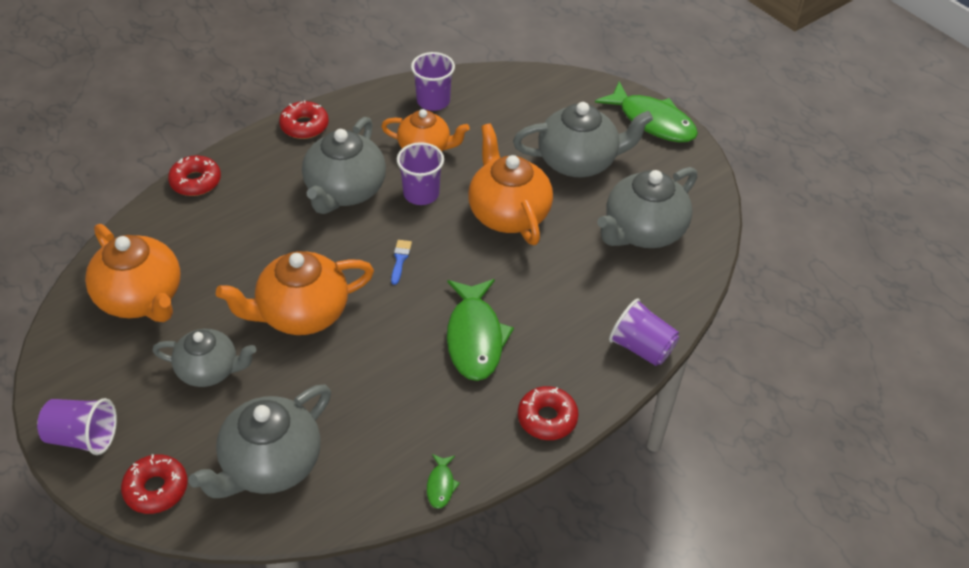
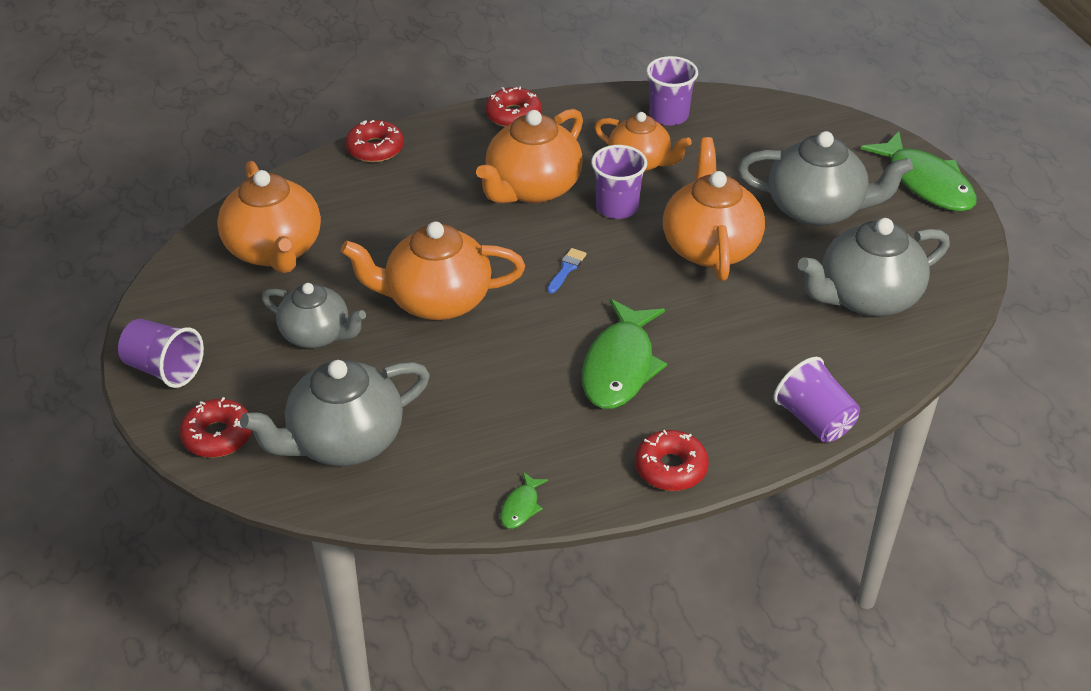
camera: 20 degrees right, 5 degrees down
grey teapot [302,117,386,214] -> orange teapot [476,109,583,203]

